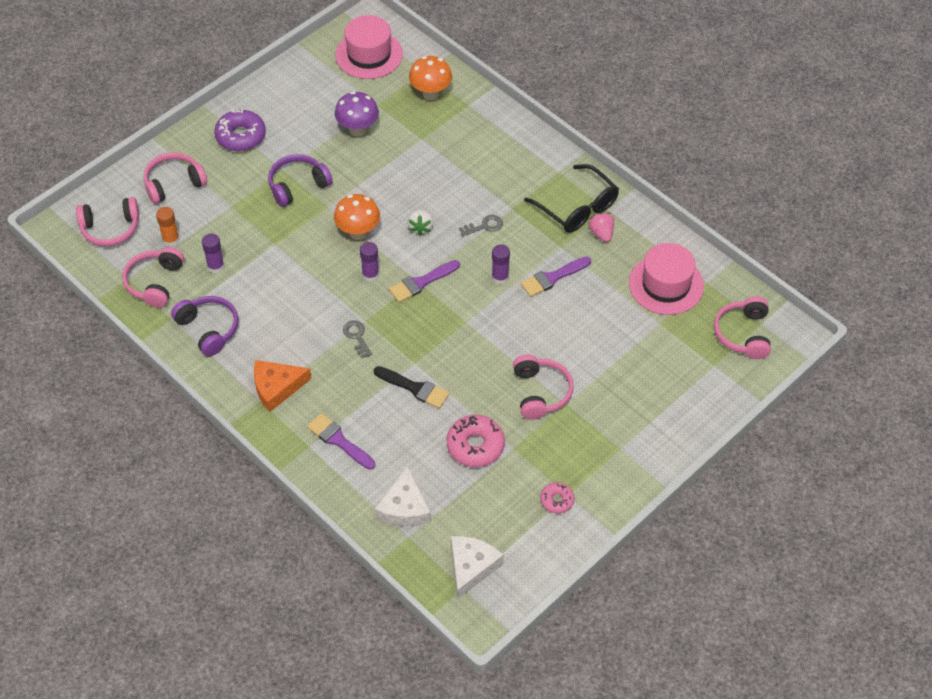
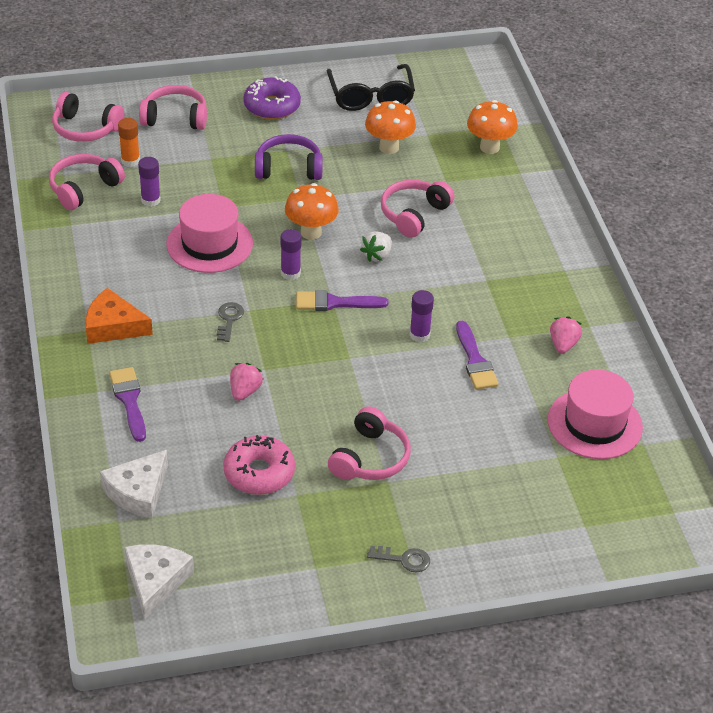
camera: 30 degrees right, 10 degrees down
purple headphones [171,296,239,356] -> none
pink hat [335,15,403,79] -> pink hat moved to [166,194,253,273]
purple mushroom [335,91,379,137] -> orange mushroom [365,100,416,154]
black brush [374,366,449,408] -> pink strawberry [230,363,264,401]
white cheese [451,536,504,599] -> white cheese turned 45 degrees counterclockwise [125,544,194,620]
grey key [459,215,503,236] -> grey key moved to [367,546,430,573]
purple brush [521,256,591,297] -> purple brush turned 105 degrees counterclockwise [456,321,499,390]
black glasses [524,164,619,233] -> black glasses moved to [327,64,415,111]
pink donut [540,482,574,514] -> none
pink headphones [714,296,771,359] -> pink headphones moved to [381,180,454,238]

